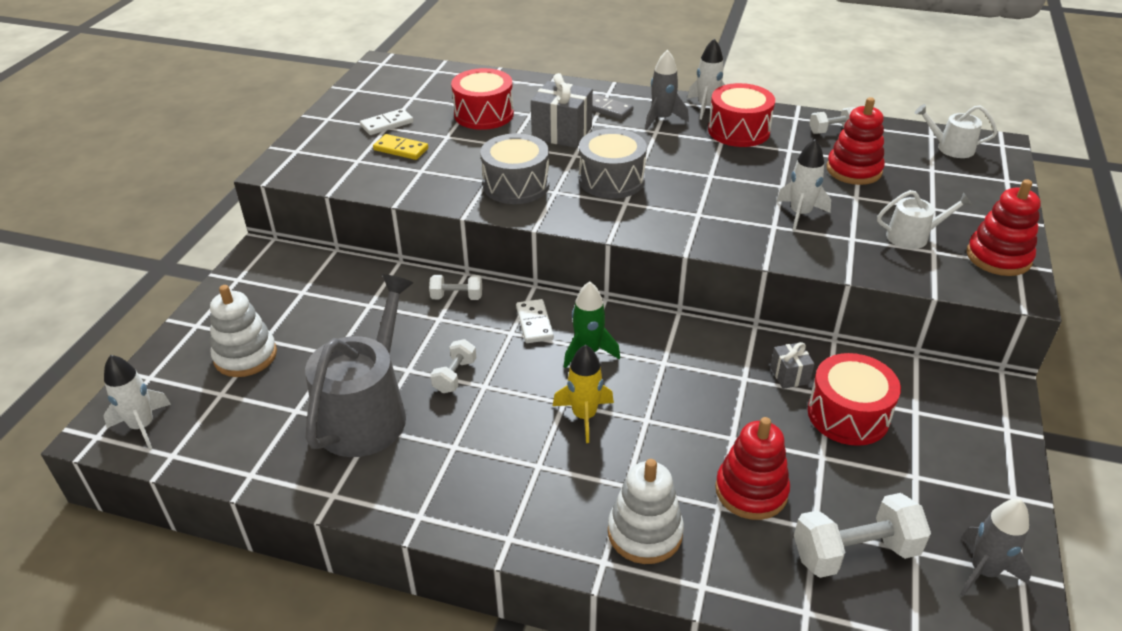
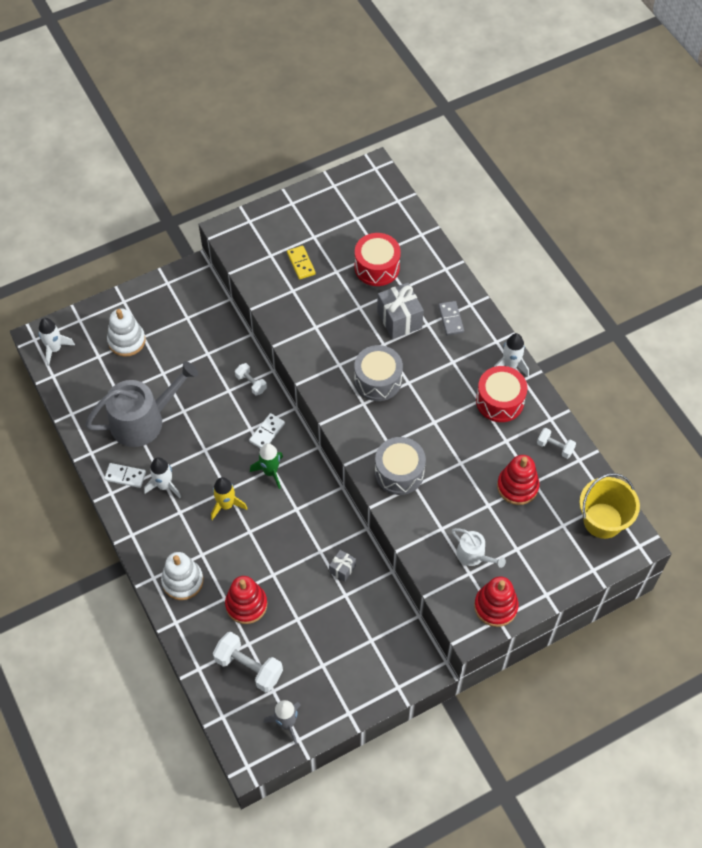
camera: 45 degrees right, 20 degrees up
white domino [360,108,414,135] -> white domino moved to [104,463,146,488]
white dumbbell [430,339,476,393] -> none
grey drum [480,133,549,204] -> grey drum moved to [375,437,426,495]
grey rocket [645,50,689,130] -> none
white rocket [777,139,831,231] -> white rocket moved to [144,457,181,498]
red drum [808,353,901,446] -> none
white watering can [915,104,998,158] -> yellow bucket [579,473,640,539]

